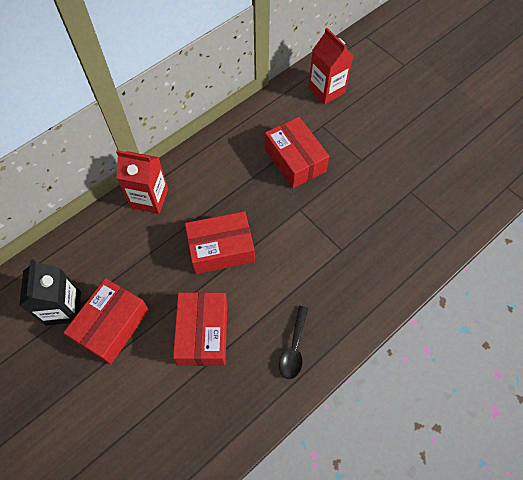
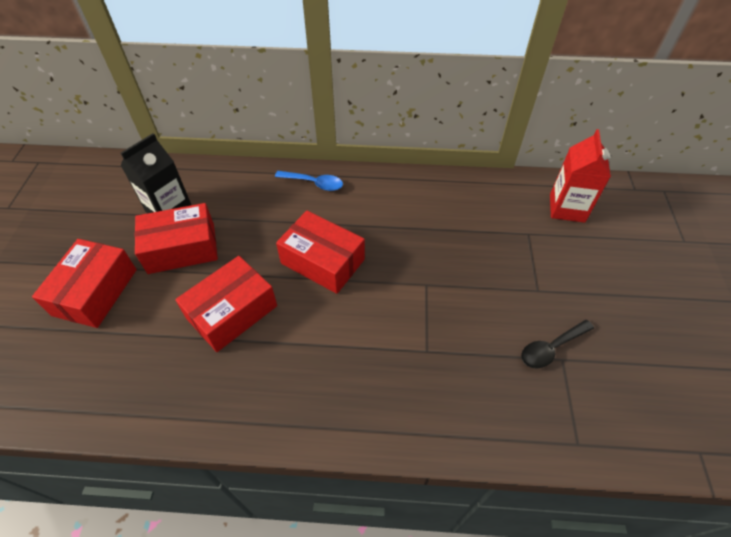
camera: 45 degrees right, 10 degrees down
red carton [116,150,168,214] -> blue spoon [275,171,343,191]
red box [265,117,329,188] -> red box moved to [32,239,137,328]
black spoon [279,306,308,379] -> black spoon moved to [521,320,594,369]

